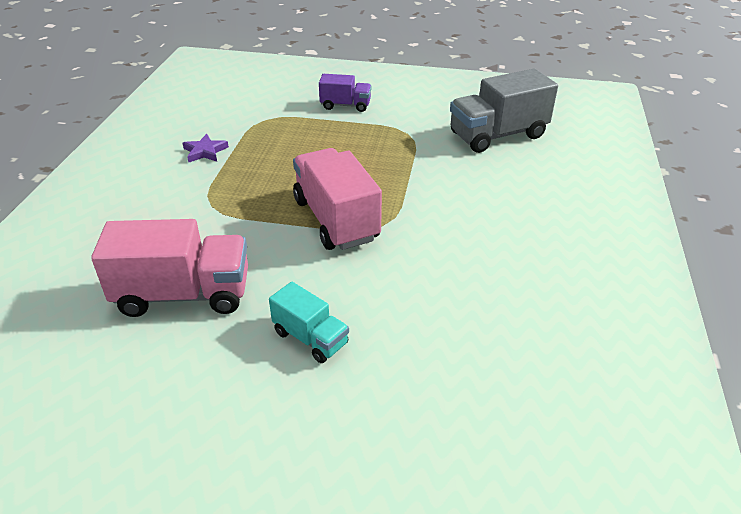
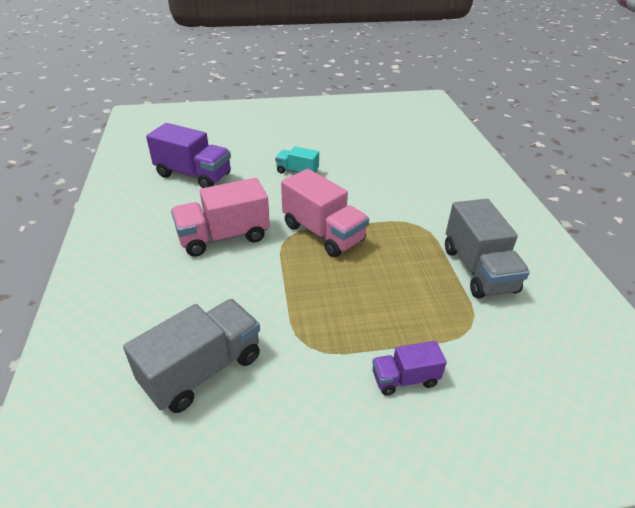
camera: 160 degrees right, 0 degrees up
pink truck [91,219,248,317] -> pink truck moved to [171,178,270,257]
purple star [183,134,229,162] -> grey truck [445,199,530,299]
none -> purple truck [146,123,231,188]

